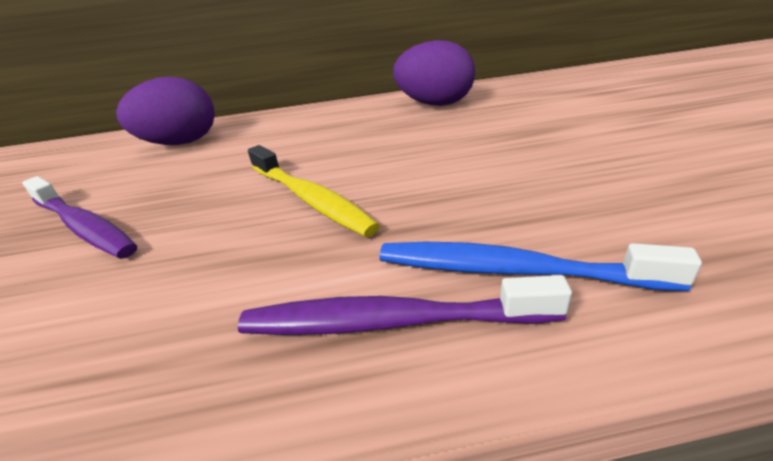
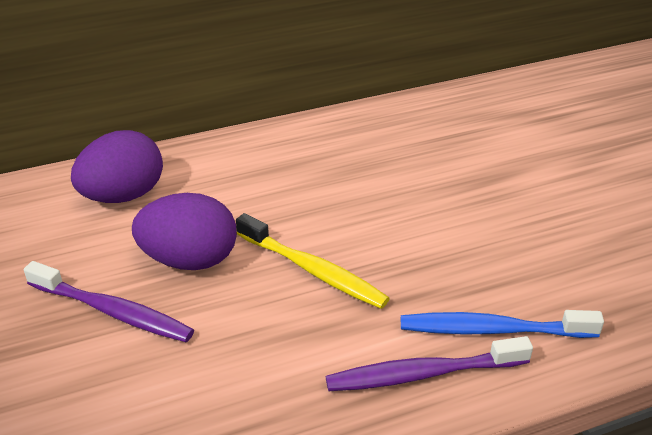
camera: 15 degrees left, 5 degrees up
purple egg [393,40,475,106] -> purple egg moved to [132,193,237,270]

